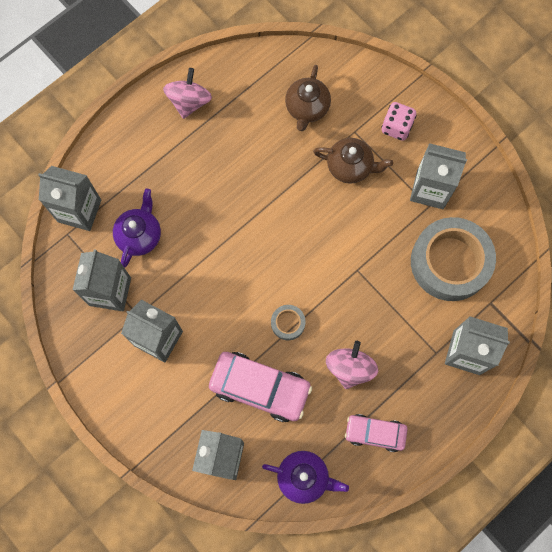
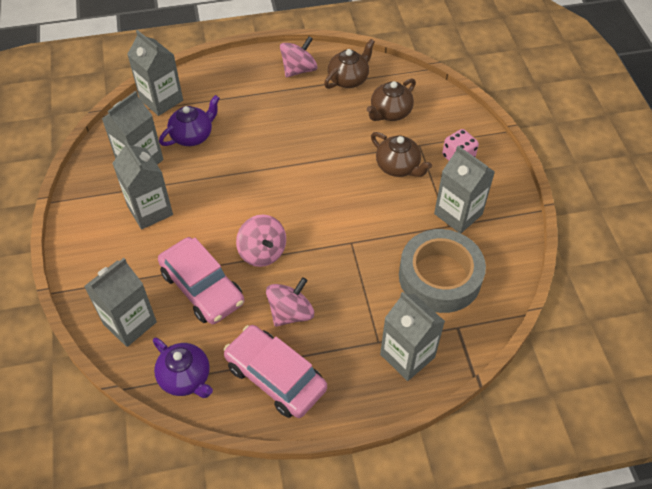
camera: 30 degrees right, 20 degrees down
grey tape [271,305,306,340] -> pink spinning top [236,215,286,267]
pink car [345,414,408,452] -> pink car [224,325,327,418], size x1.63
none -> brown teapot [324,39,375,89]

